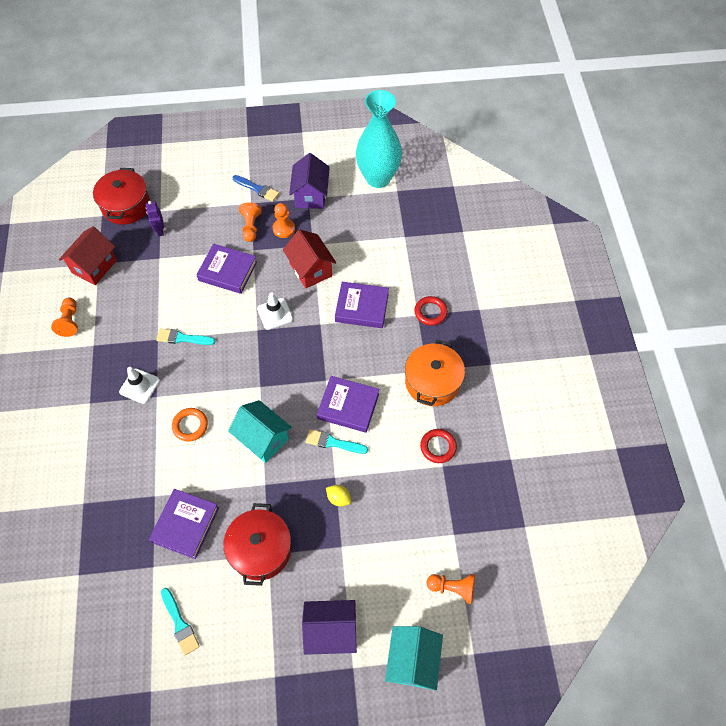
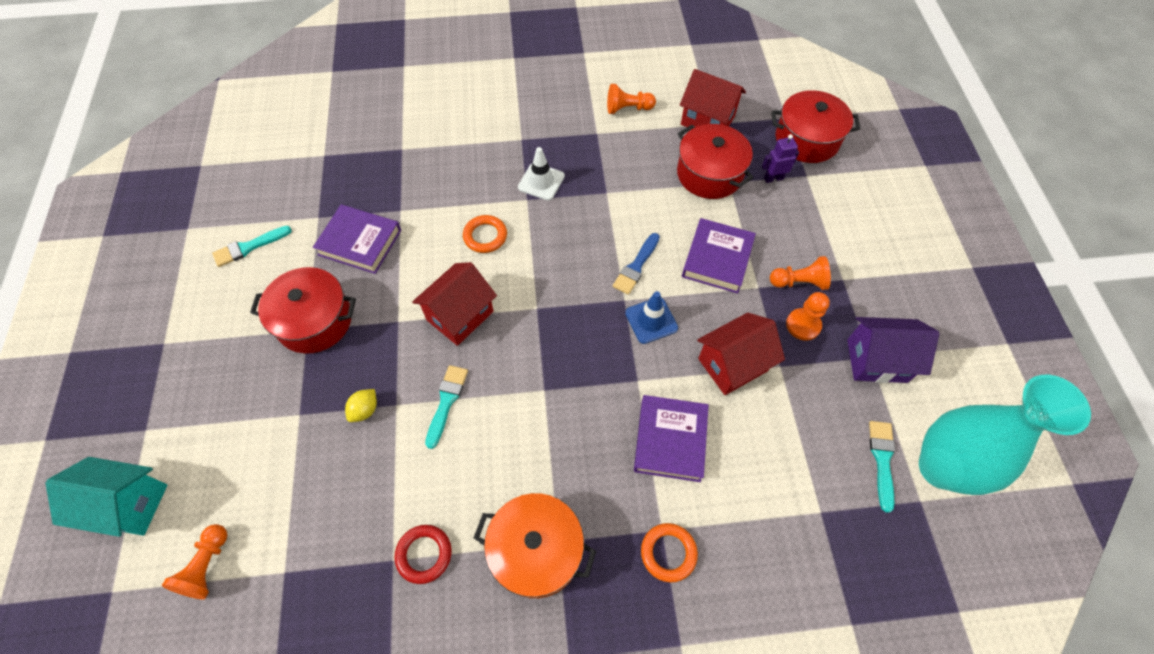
camera: 90 degrees right, 0 degrees up
turquoise brush [156,328,215,345] -> turquoise brush moved to [869,421,895,513]
turquoise house [228,400,292,463] -> red house [412,262,497,346]
blue brush [232,175,279,202] -> blue brush moved to [613,233,660,295]
white traffic cone [257,292,293,330] -> blue traffic cone [625,291,678,344]
purple house [302,600,357,655] -> none
purple book [317,376,379,433] -> none
red ring [414,296,448,326] -> orange ring [641,523,698,582]
none -> red pot [677,124,754,199]

